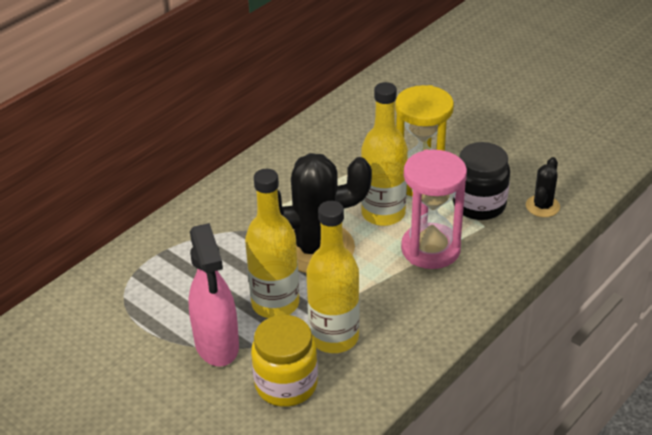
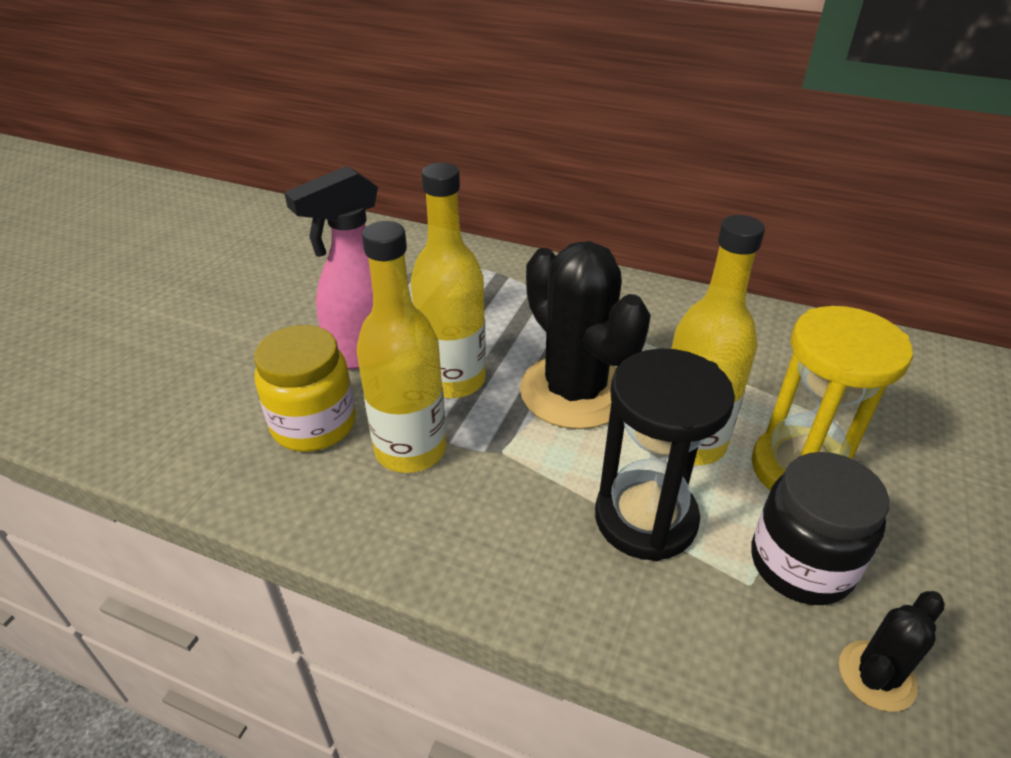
camera: 70 degrees right, 0 degrees up
pink hourglass [401,150,467,269] -> black hourglass [595,348,735,561]
black cactus [526,157,560,217] -> black cactus turned 45 degrees counterclockwise [839,591,945,712]

